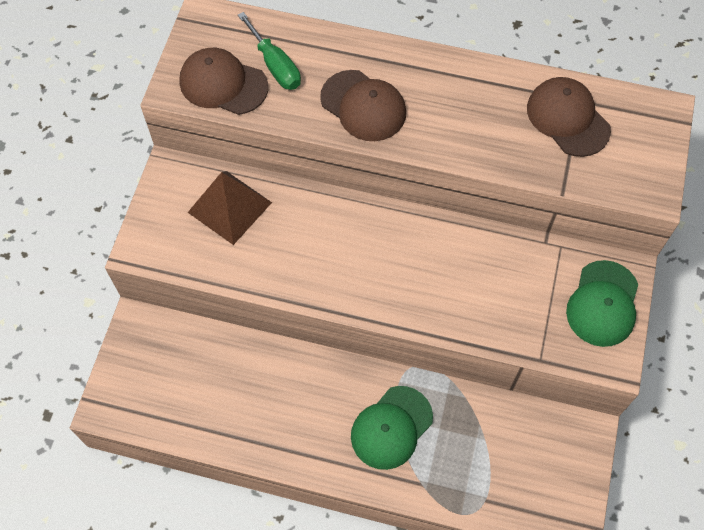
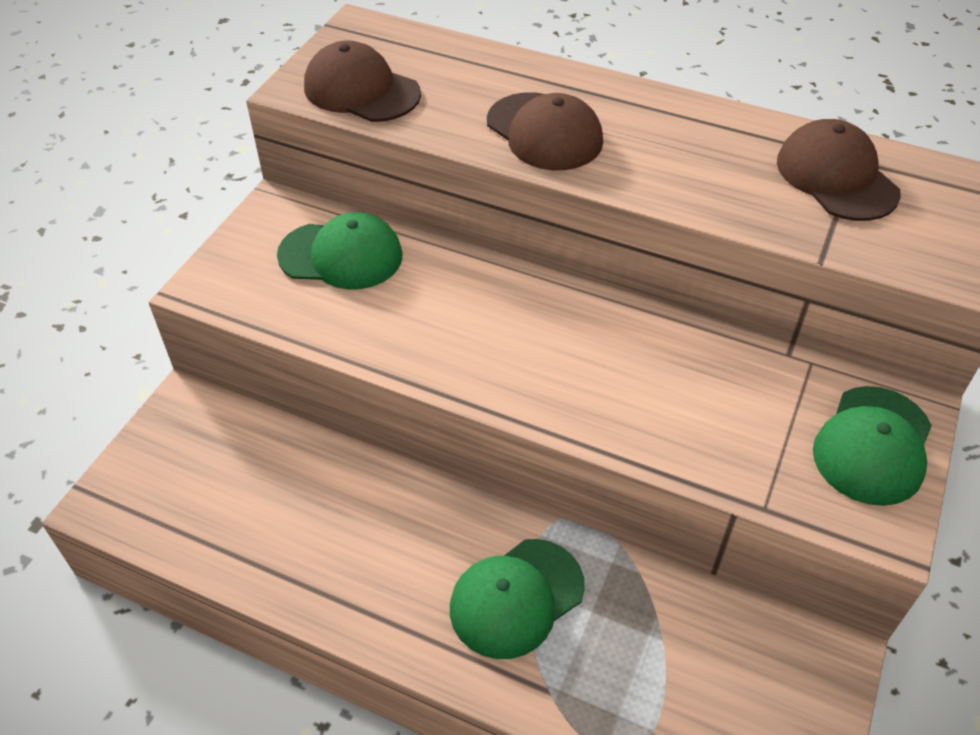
camera: 10 degrees right, 15 degrees down
brown pyramid [188,171,272,245] -> green cap [277,212,403,290]
green screwdriver [238,12,301,90] -> none

